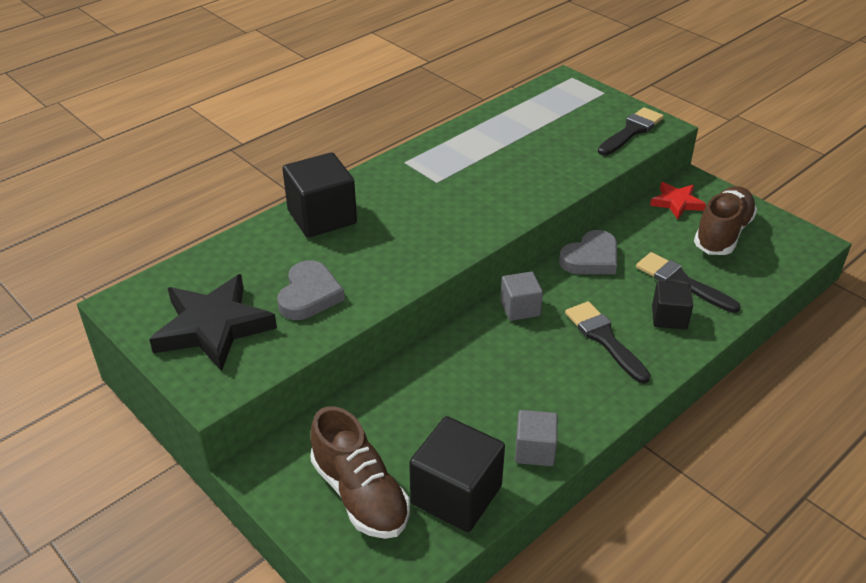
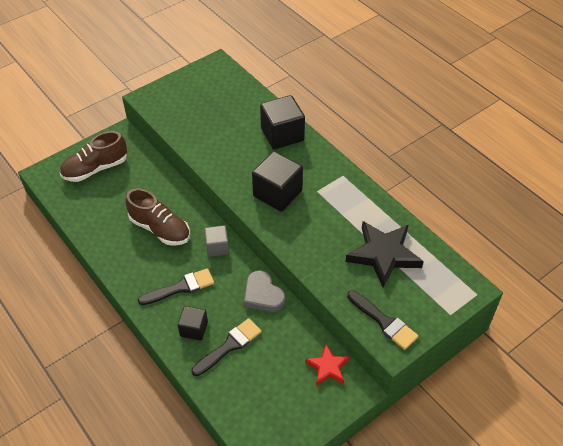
camera: 95 degrees right, 10 degrees up
black star [149,274,277,371] -> black star moved to [345,221,424,287]
grey heart [277,260,345,320] -> none
black cube [409,416,505,532] -> black cube moved to [252,151,303,212]
grey cube [515,410,558,466] -> none
brown shoe [694,186,757,255] -> brown shoe moved to [126,189,190,246]

